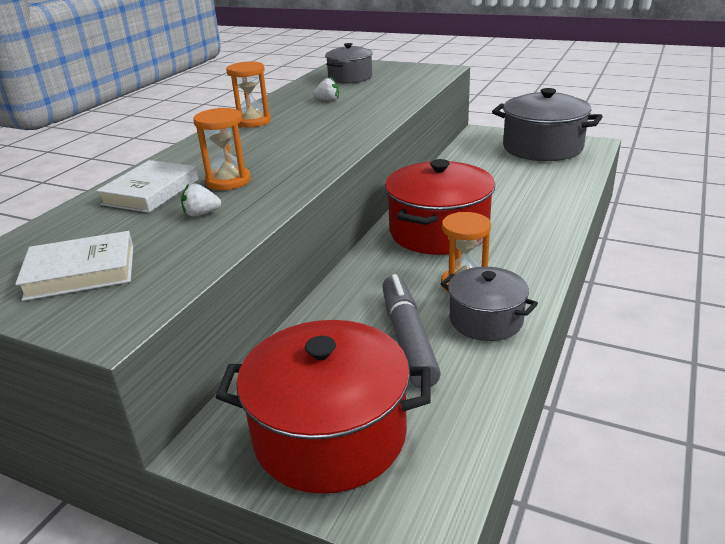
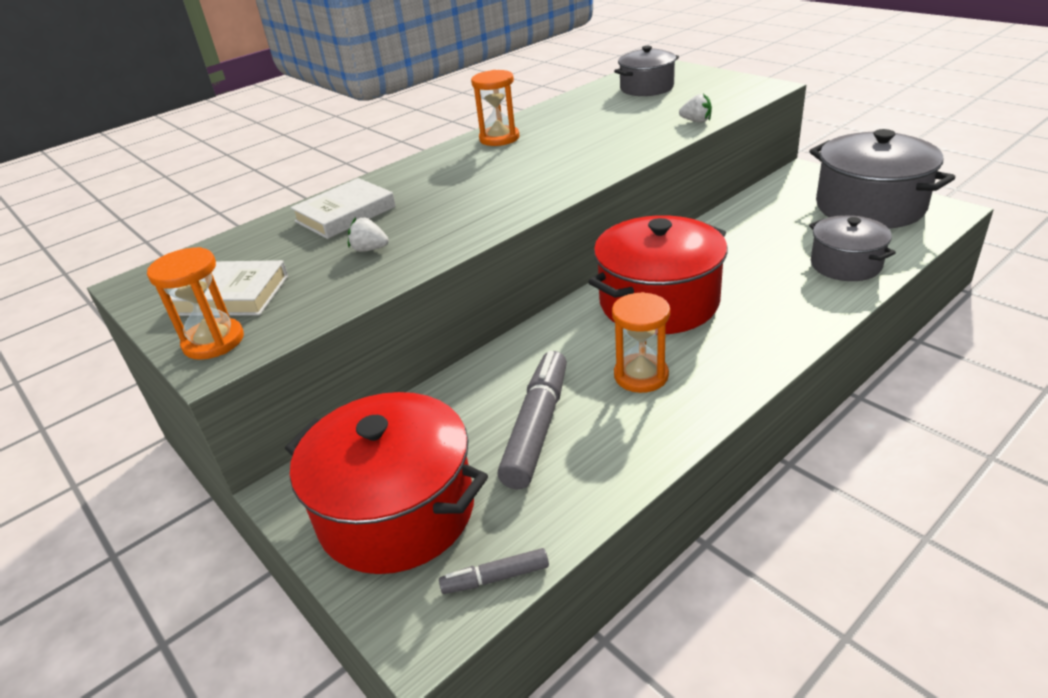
camera: 25 degrees right, 5 degrees up
orange hourglass [193,108,251,190] -> orange hourglass moved to [147,247,244,360]
white strawberry [313,77,339,101] -> white strawberry moved to [679,93,712,123]
grey pot [441,267,538,341] -> grey pot moved to [809,215,896,281]
none -> grey marker [439,548,549,594]

